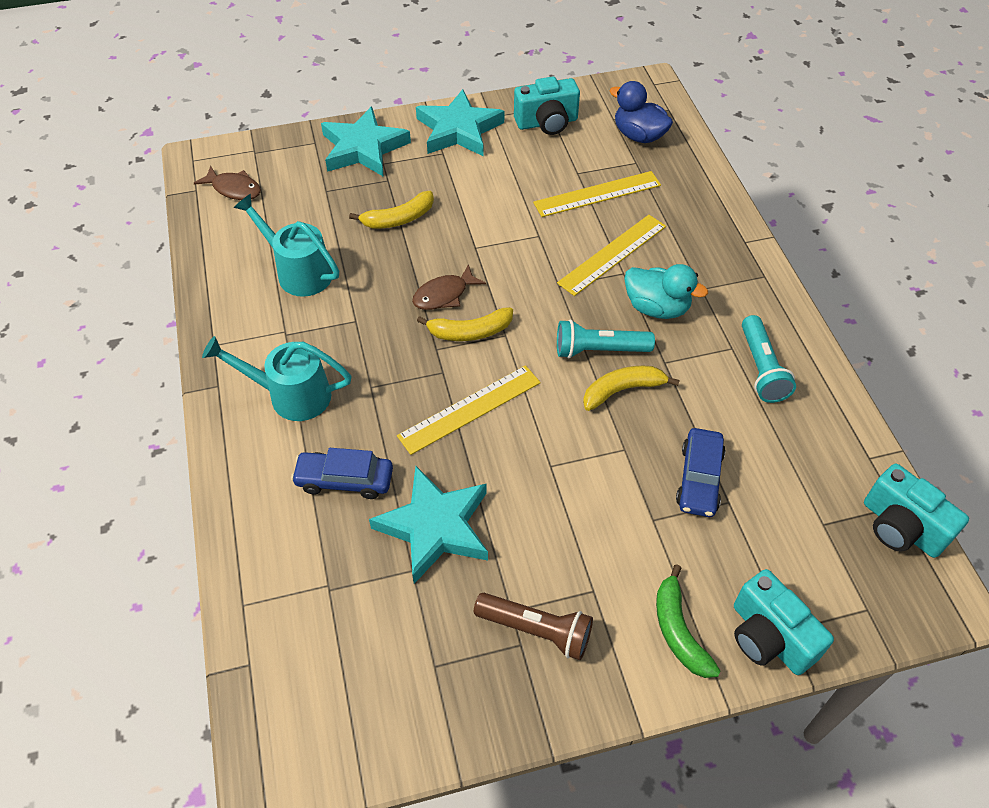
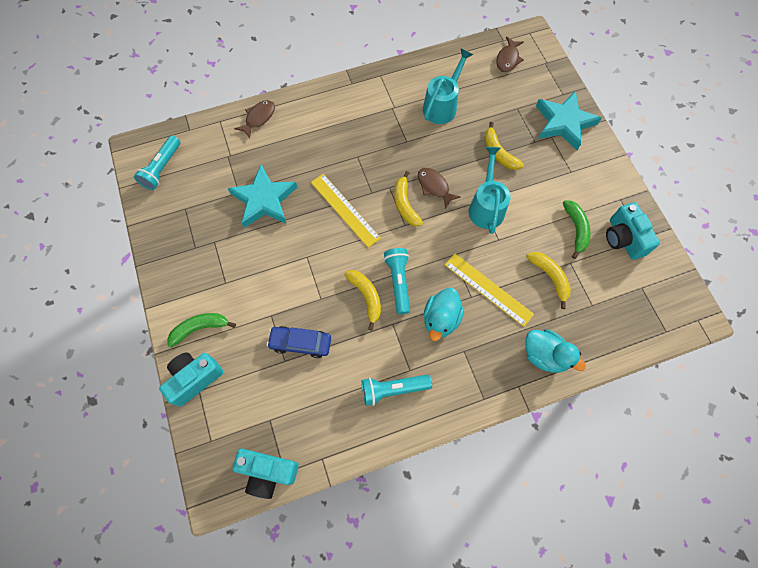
camera: 85 degrees right, 15 degrees up
turquoise watering can [202,336,352,421] -> turquoise watering can moved to [469,147,511,234]
blue car [291,448,393,499] -> none
turquoise star [416,89,504,157] -> none
brown flashlight [474,593,593,660] -> none
yellow ruler [533,171,661,217] -> yellow banana [526,252,571,309]
blue duck [610,81,673,143] -> none
turquoise camera [864,464,969,558] -> turquoise camera turned 120 degrees counterclockwise [232,449,299,499]
none -> turquoise flashlight [134,135,180,190]
none -> brown fish [234,100,275,139]
none -> turquoise duck [525,329,586,373]
none -> green banana [563,200,591,259]

